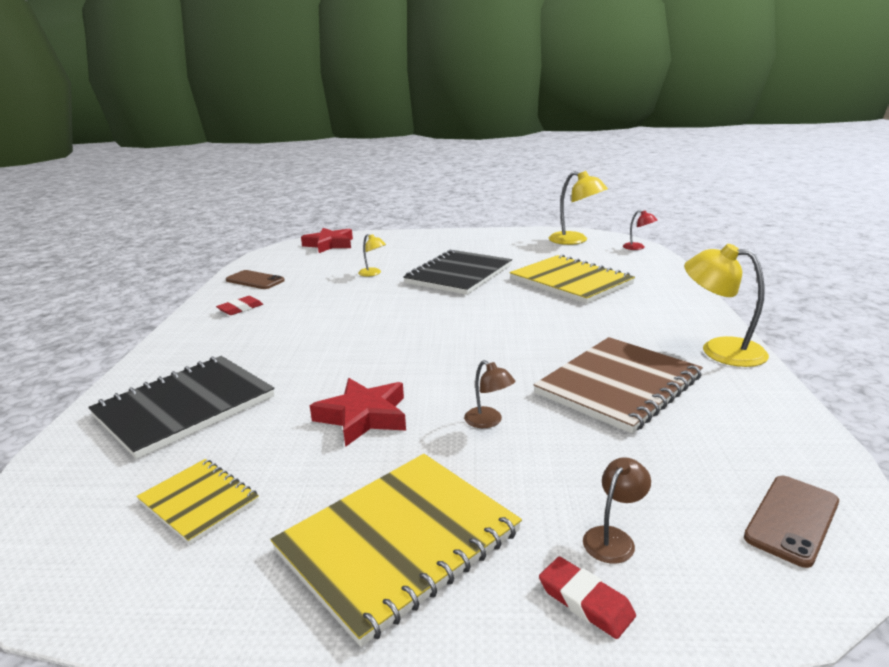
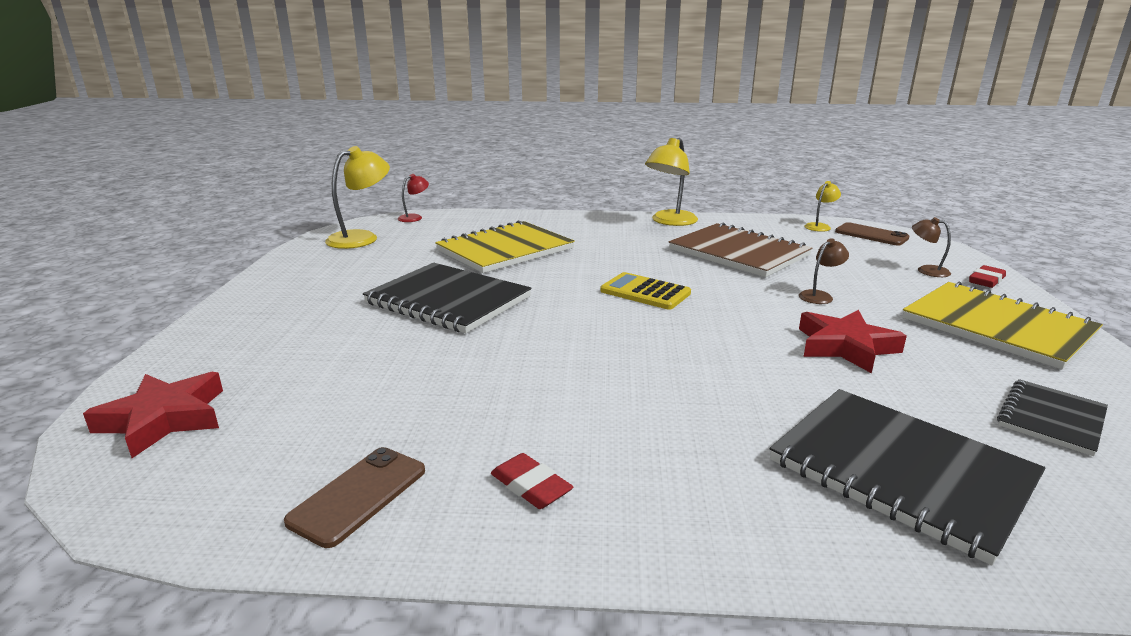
camera: 90 degrees left, 0 degrees up
yellow notebook [136,459,259,545] -> black notebook [997,379,1108,456]
yellow lamp [358,234,386,276] -> yellow lamp moved to [804,181,841,232]
none -> yellow calculator [600,272,691,310]

